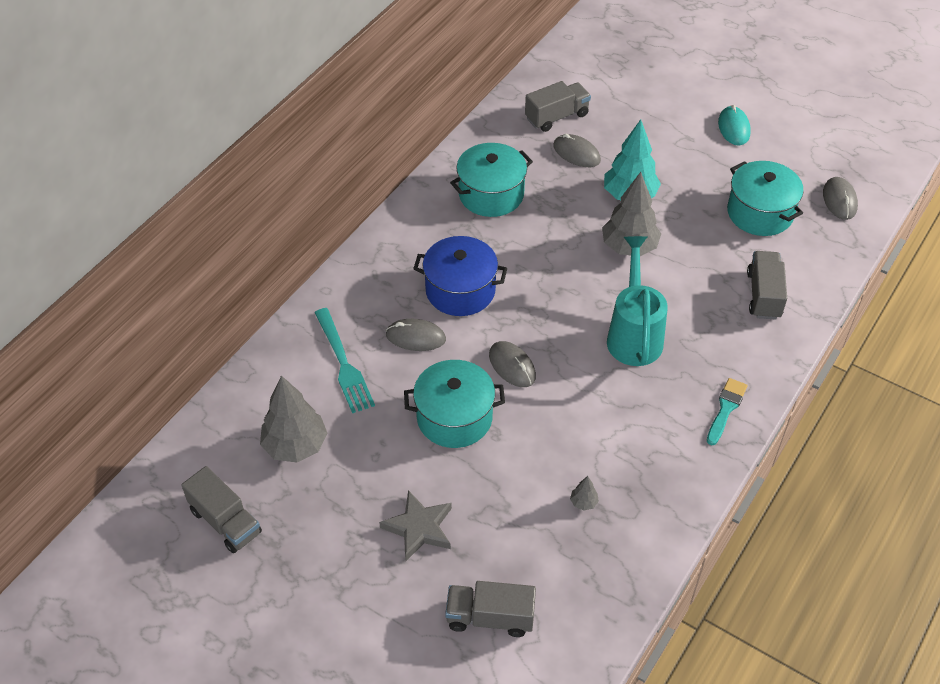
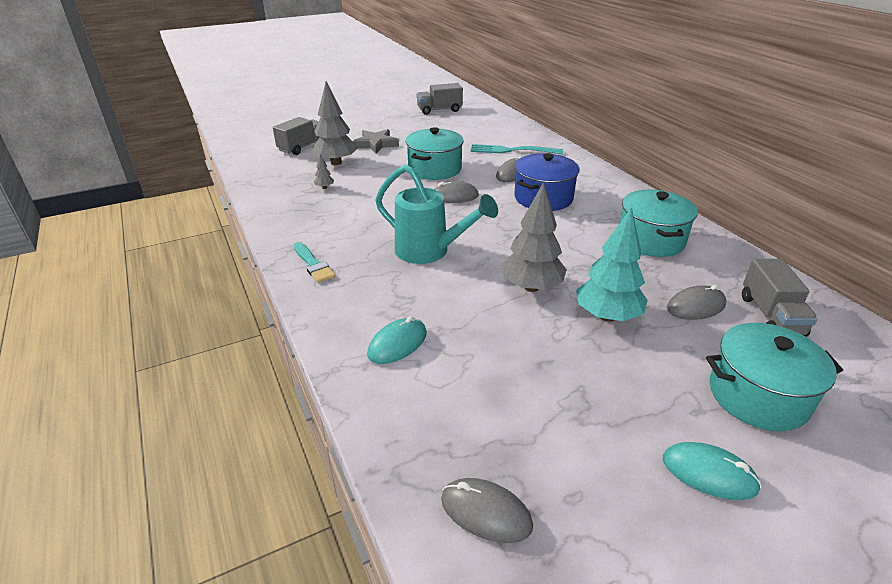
camera: 120 degrees right, 15 degrees down
grey tree [260,376,328,463] -> grey tree moved to [312,81,358,165]
turquoise pot [727,161,804,236] -> turquoise pot moved to [706,323,843,431]
grey truck [747,251,787,320] -> turquoise mouse [367,316,427,364]

